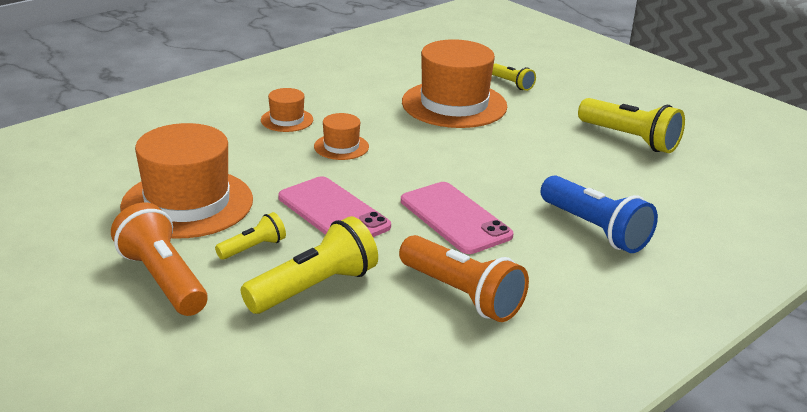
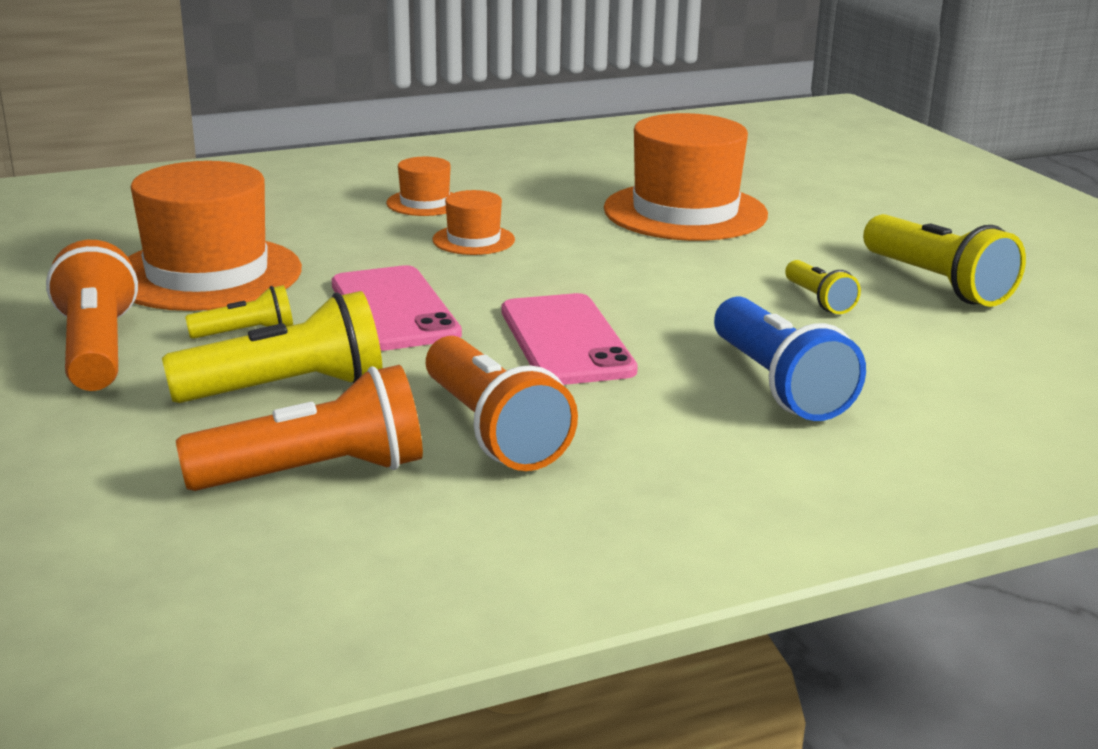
camera: 20 degrees right, 5 degrees down
yellow flashlight [492,63,536,91] -> yellow flashlight moved to [785,260,861,314]
none -> orange flashlight [176,365,423,491]

